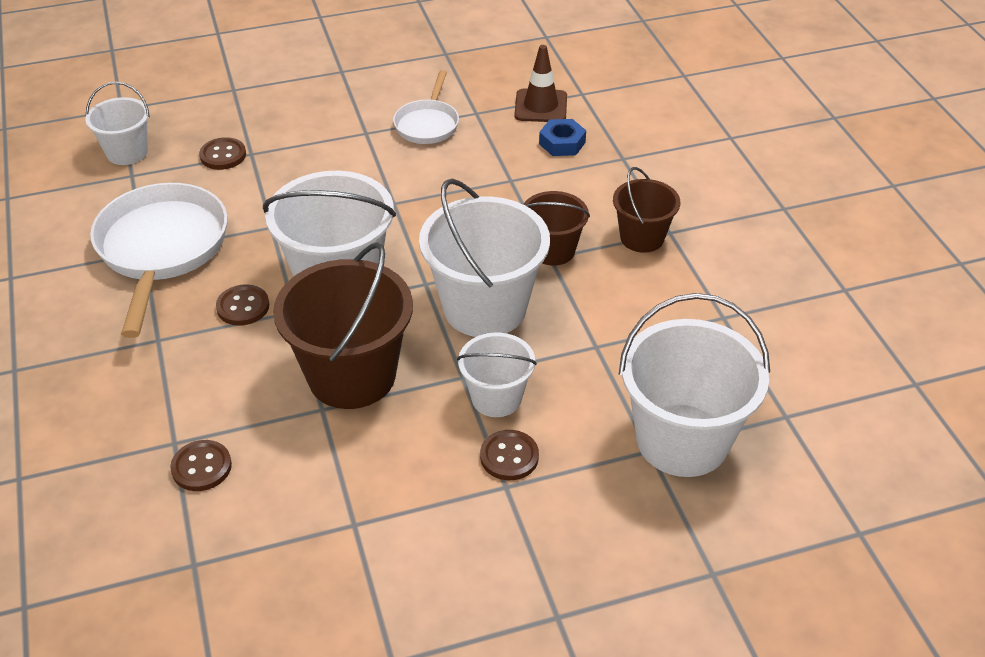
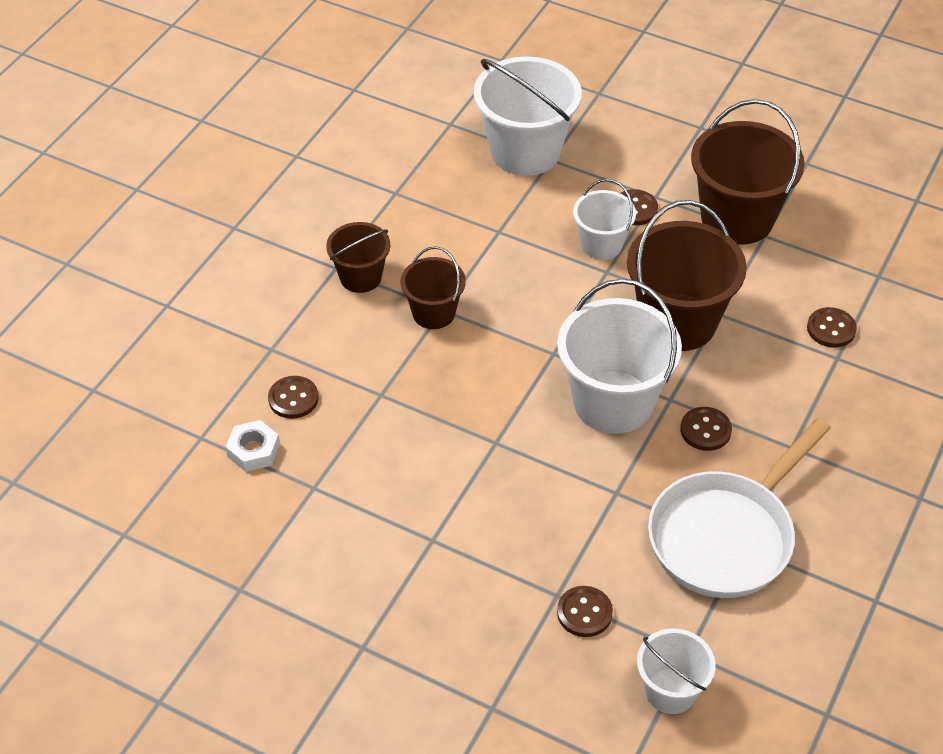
camera: 135 degrees left, 5 degrees up
white pan [393,70,459,144] -> none
white bucket [419,178,550,337] -> none
brown traffic cone [514,45,567,122] -> white nut [226,420,280,472]
blue nut [539,119,586,156] -> brown button [268,376,319,419]
none -> brown bucket [691,99,805,245]

